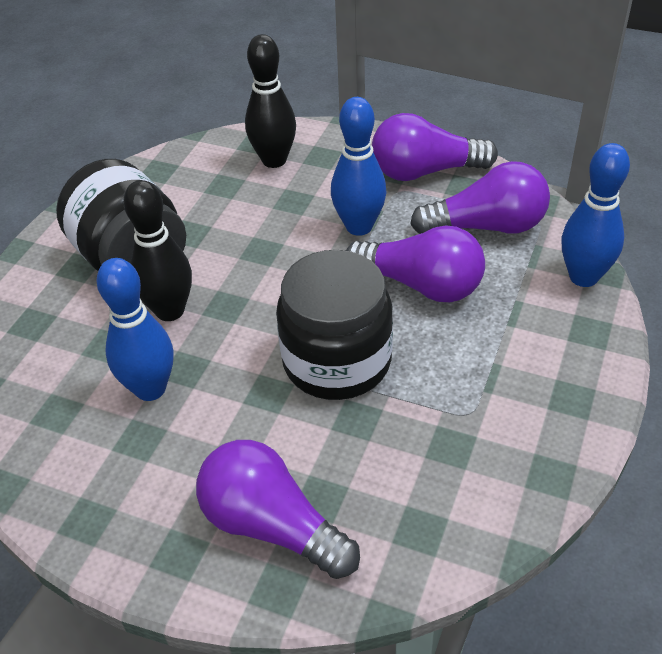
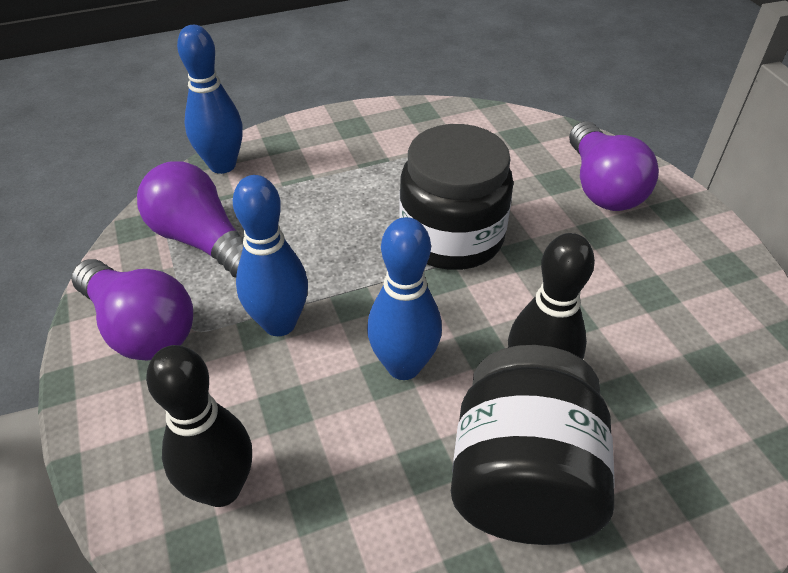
camera: 135 degrees left, 0 degrees up
blue bowling pin [96,258,173,401] -> blue bowling pin moved to [367,217,442,380]
purple light bulb [346,225,485,302] -> none

